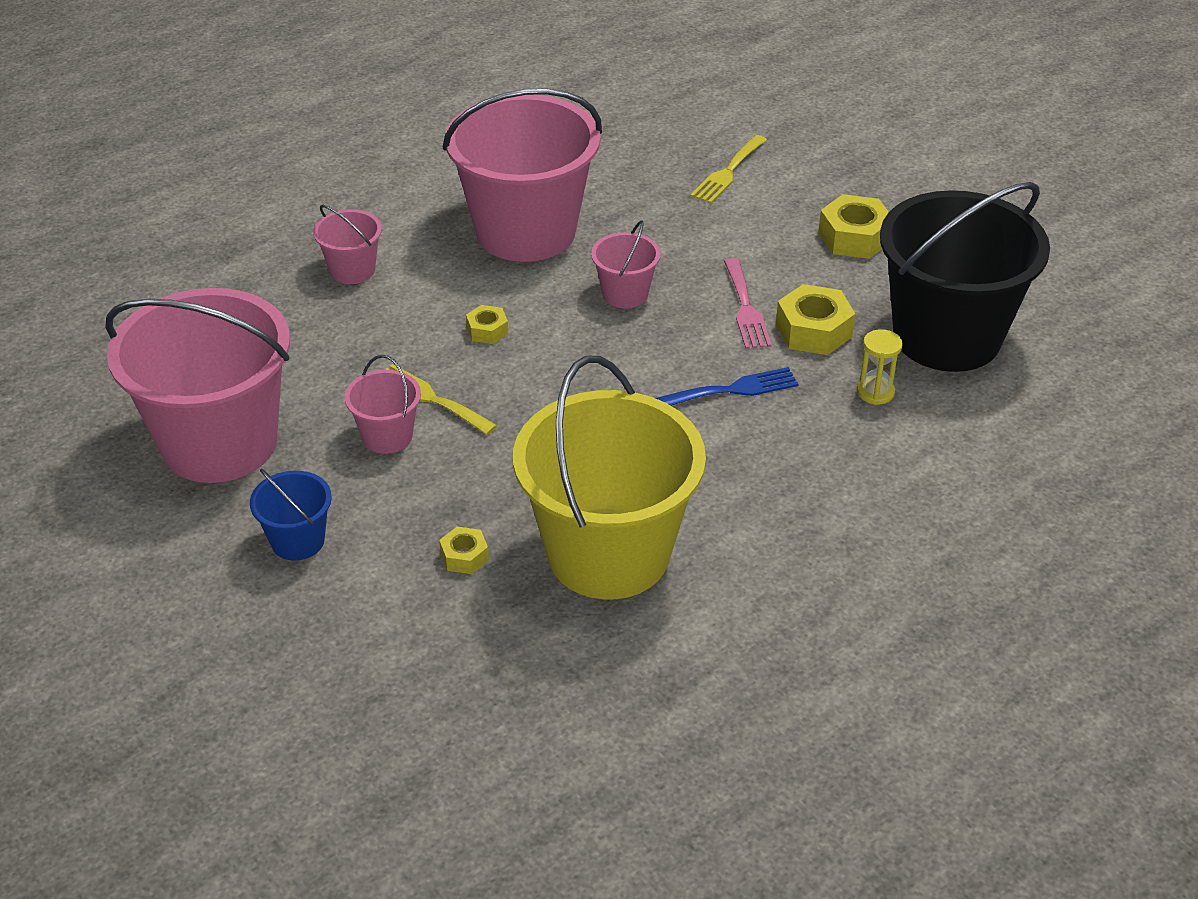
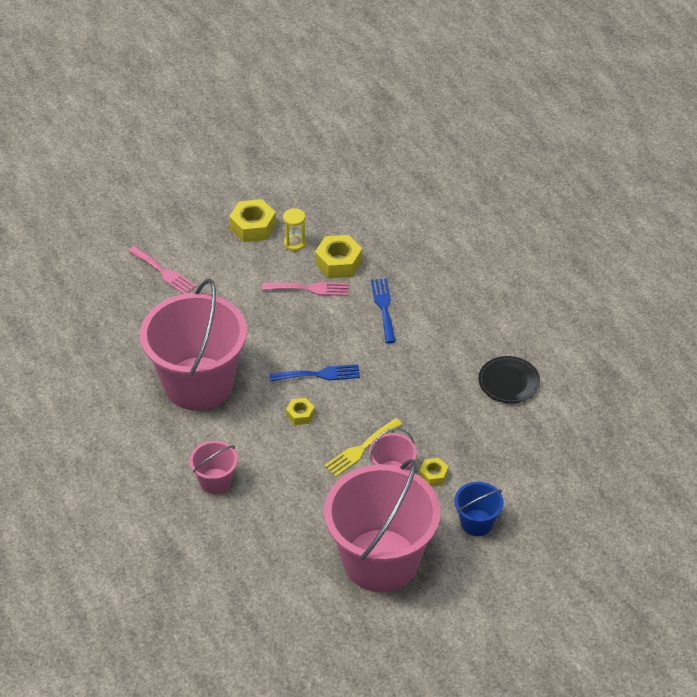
camera: 80 degrees left, 5 degrees up
yellow nut [439,527,489,574] -> yellow nut moved to [419,458,448,486]
yellow bucket [513,356,706,600] -> black plate [478,356,540,403]
pink bucket [591,220,661,309] -> none
yellow fork [690,135,767,204] -> pink fork [128,246,196,294]
yellow hourglass [857,329,903,405] -> yellow hourglass moved to [283,208,306,251]
black bucket [880,182,1050,372] -> none
none -> blue fork [269,364,360,381]

